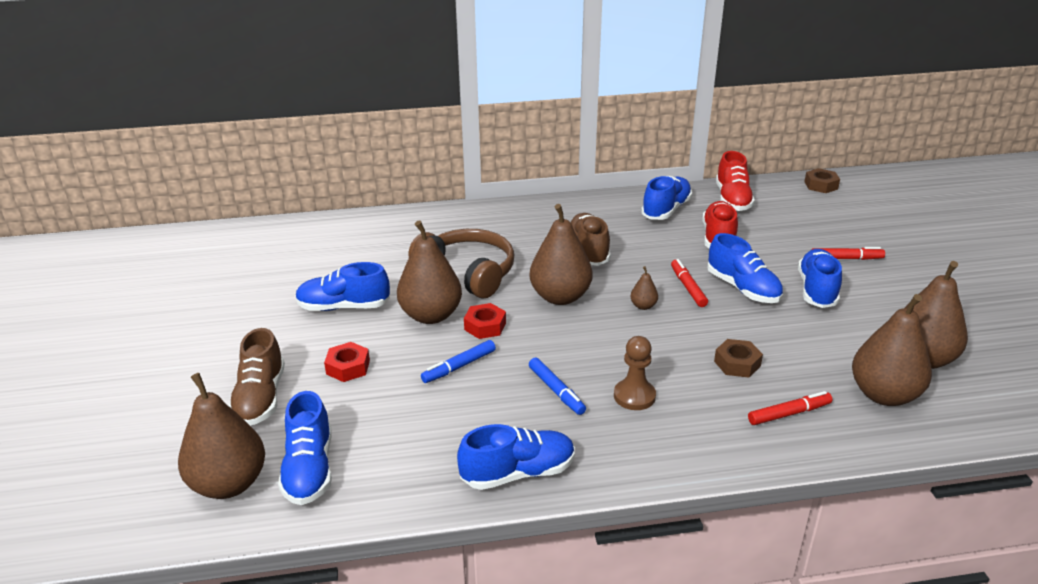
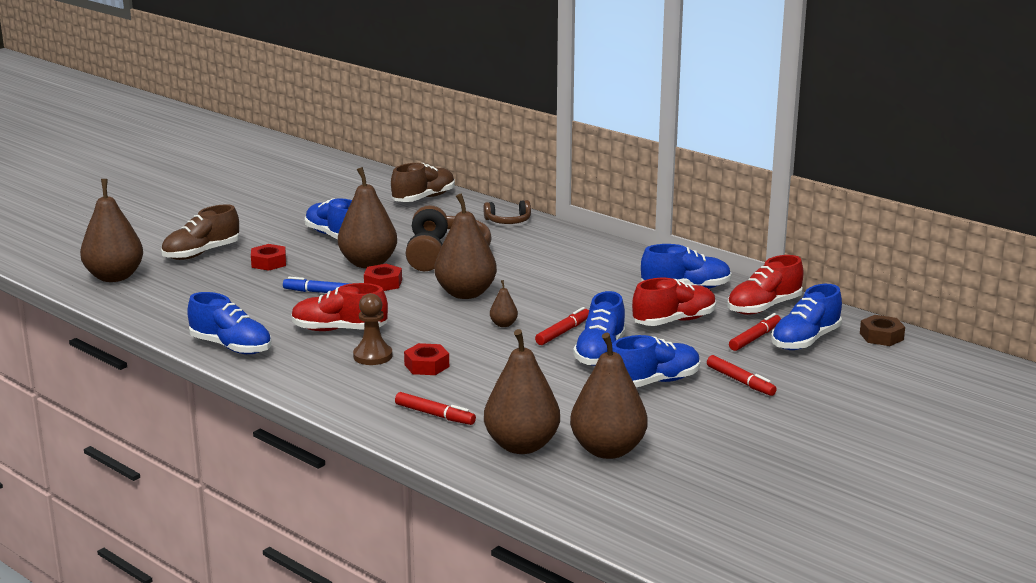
camera: 50 degrees right, 10 degrees down
blue shoe [278,391,332,505] -> blue shoe moved to [771,284,842,350]
blue marker [529,357,586,415] -> red shoe [291,283,388,331]
brown shoe [571,213,611,266] -> brown shoe moved to [391,163,455,202]
brown nut [714,339,763,378] -> none
none -> red nut [404,343,449,375]
none -> brown headphones [483,200,531,224]
none -> red marker [729,313,781,351]

